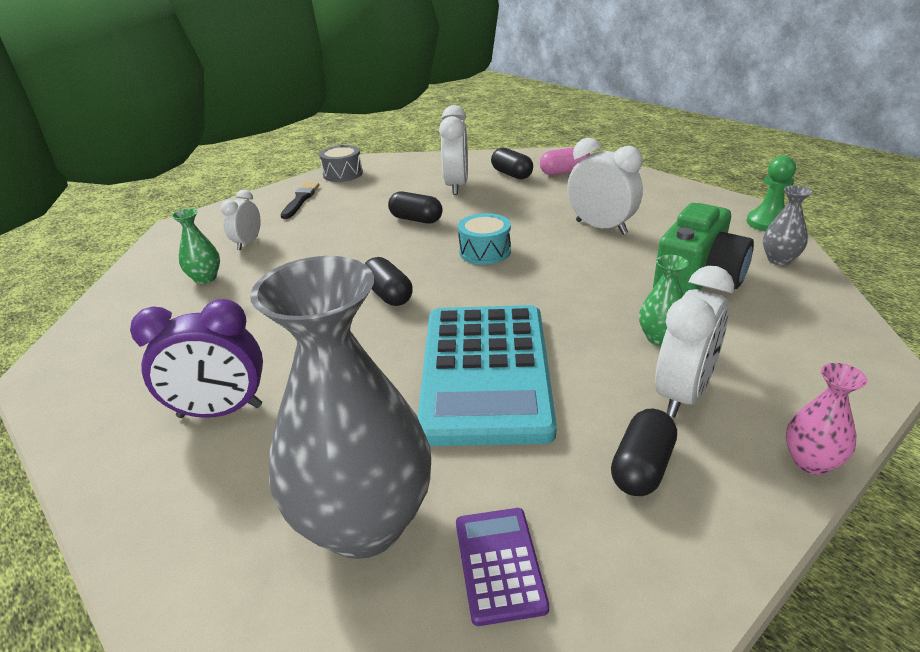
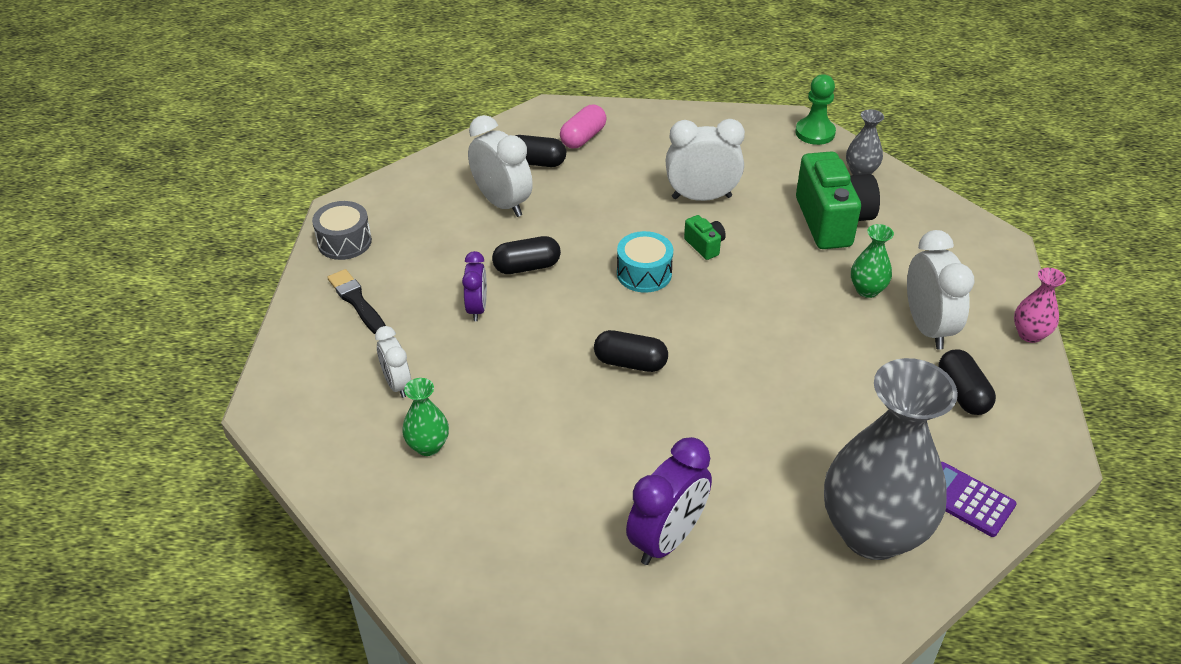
camera: 45 degrees left, 10 degrees up
turquoise calculator [418,305,557,446] -> none
none -> purple clock [462,251,487,321]
none -> green camera [684,215,726,260]

